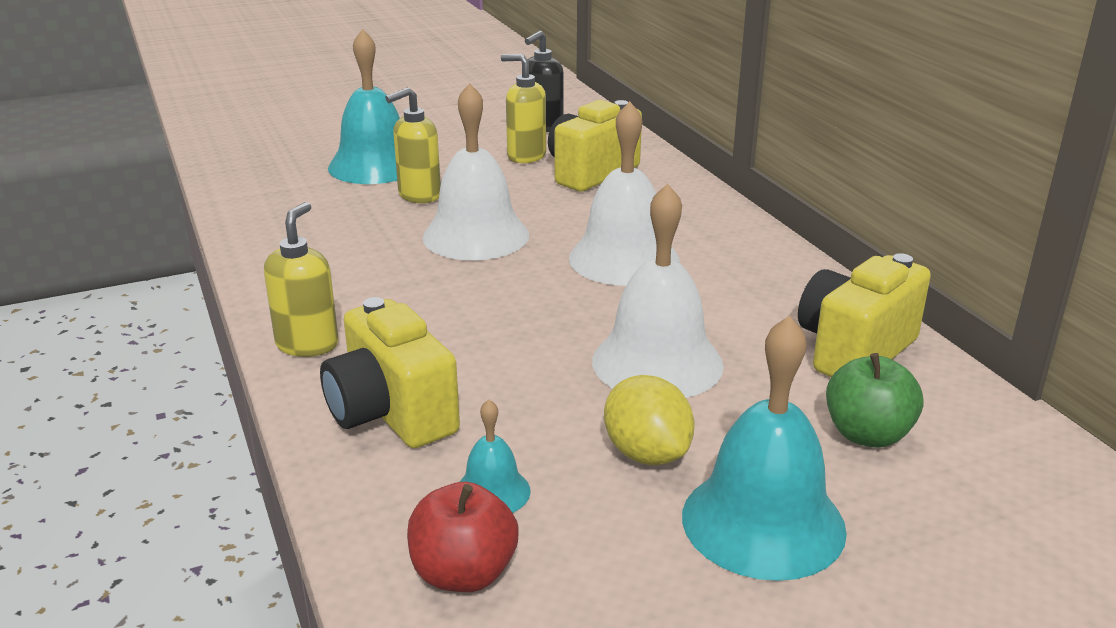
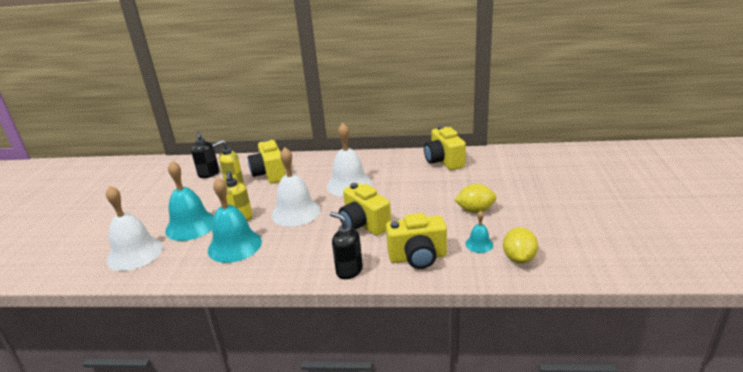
camera: 60 degrees left, 0 degrees up
yellow soap dispenser [264,202,338,357] -> black soap dispenser [330,212,363,279]
red apple [407,482,519,592] -> yellow lemon [503,227,538,264]
white bell [592,183,724,398] -> white bell moved to [106,186,163,271]
turquoise bell [682,315,847,581] -> turquoise bell moved to [208,177,262,263]
green apple [826,353,924,448] -> none
none -> yellow camera [339,183,391,236]

